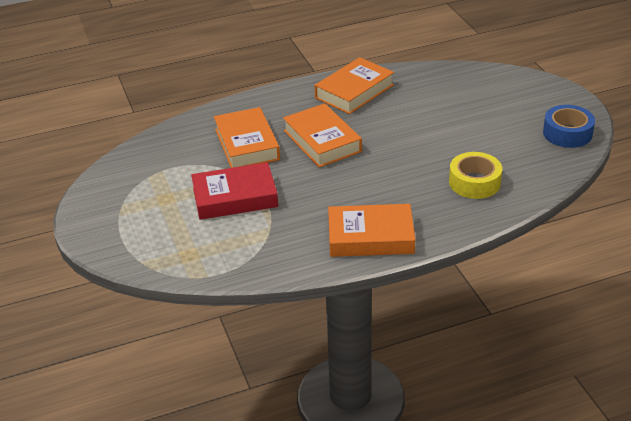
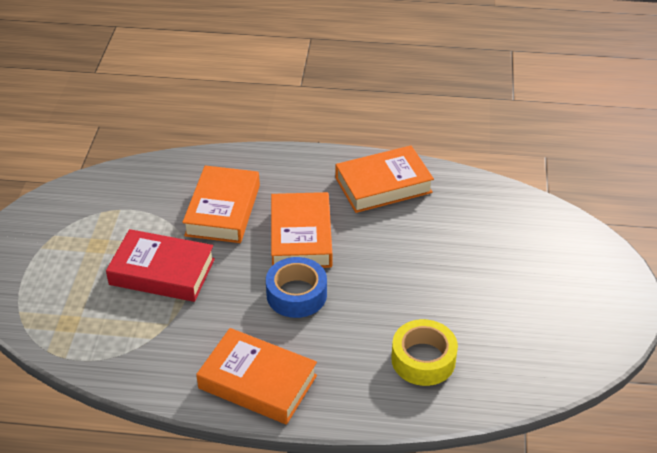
camera: 25 degrees right, 5 degrees up
blue tape [543,105,595,148] -> blue tape moved to [266,257,327,318]

